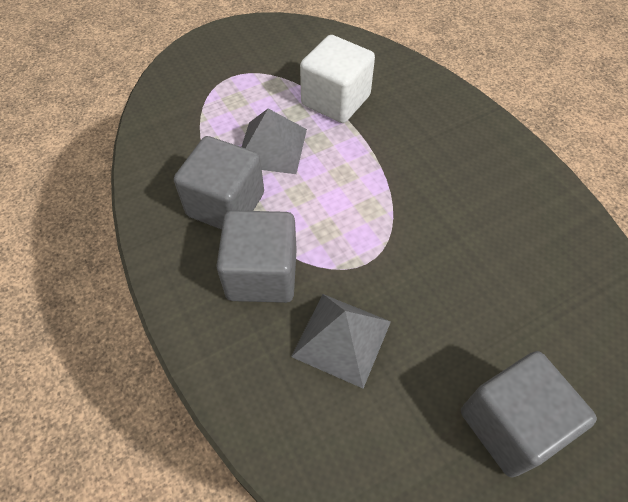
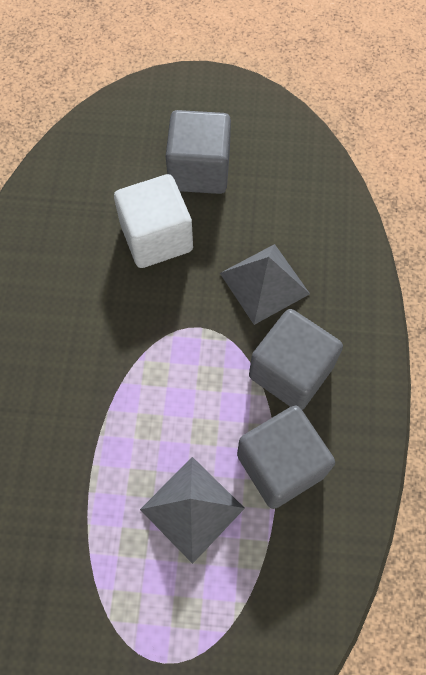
camera: 145 degrees left, 10 degrees up
white cube [300,35,375,123] -> white cube moved to [114,174,193,268]

